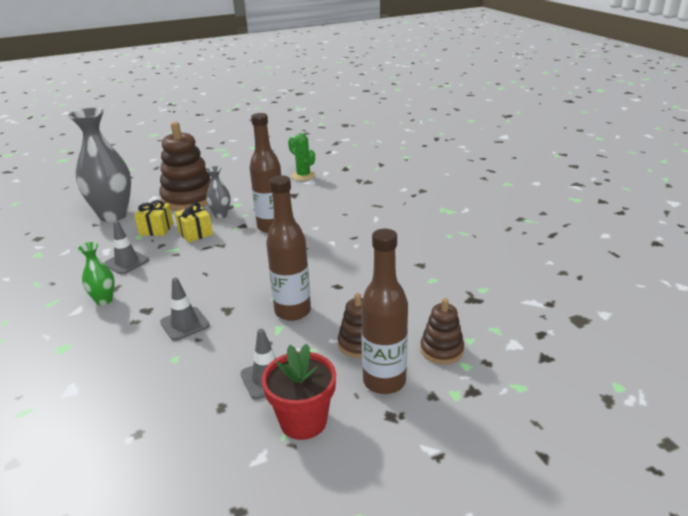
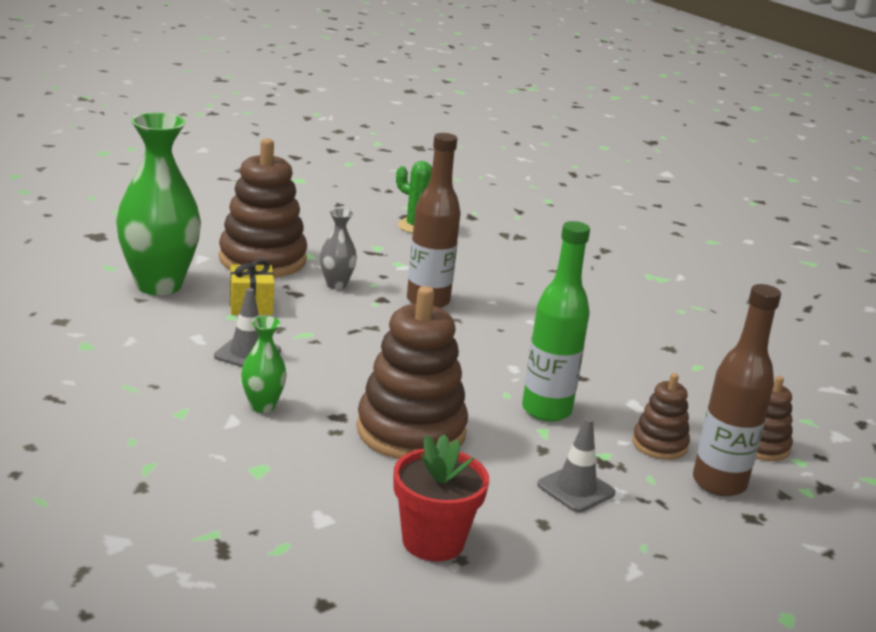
camera: 20 degrees left, 5 degrees down
grey vase [68,108,131,222] -> green vase [116,112,201,295]
grey traffic cone [160,278,210,341] -> brown stacking toy [357,286,468,459]
yellow gift [174,202,213,243] -> none
red flower pot [262,344,336,440] -> red flower pot moved to [393,434,489,561]
brown bottle [266,175,311,321] -> green bottle [522,221,590,422]

